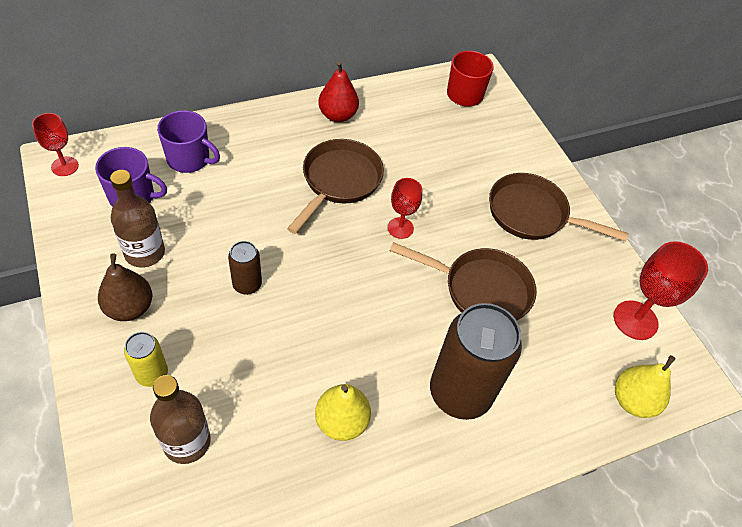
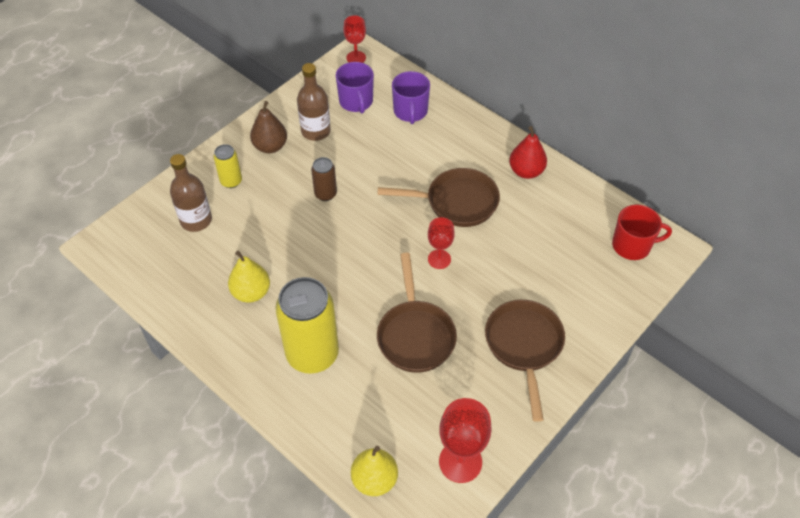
camera: 70 degrees right, 0 degrees up
brown can [430,303,522,420] -> yellow can [275,277,339,374]

